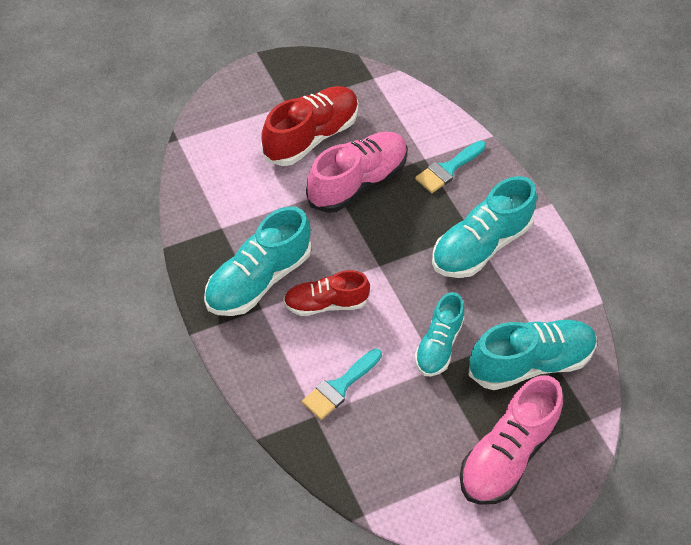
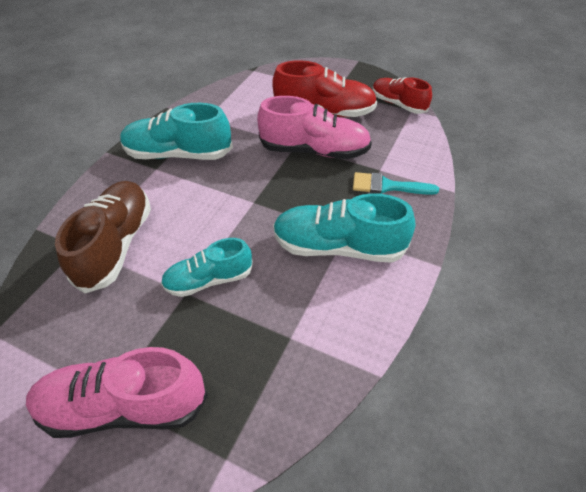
camera: 55 degrees right, 5 degrees down
red shoe [283,270,370,316] -> red shoe moved to [372,77,432,114]
turquoise brush [302,349,382,420] -> brown shoe [55,181,151,293]
turquoise shoe [469,320,597,390] -> none

